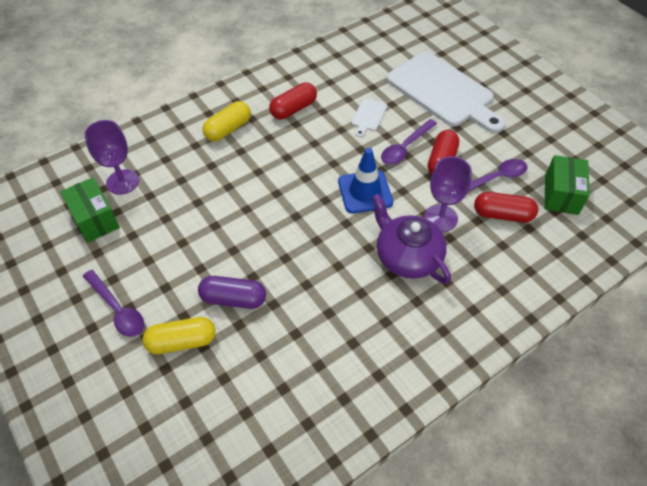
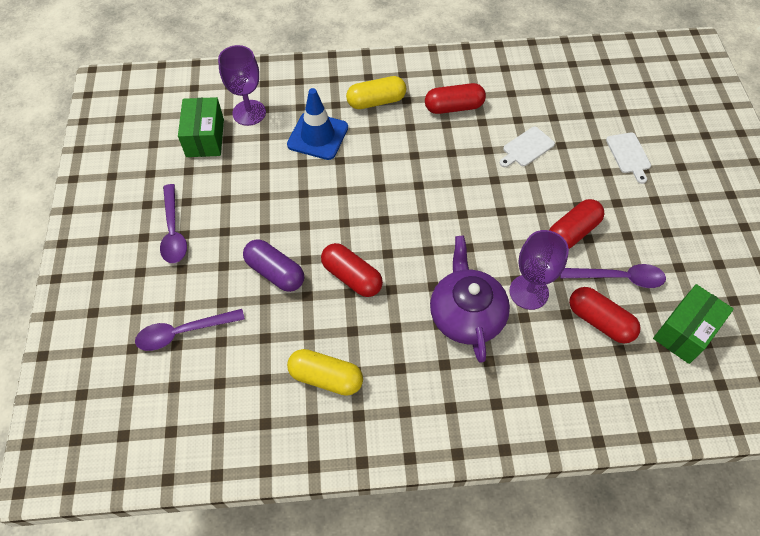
camera: 30 degrees right, 5 degrees up
yellow capsule [142,317,216,354] -> yellow capsule moved to [287,349,363,396]
blue traffic cone [338,148,393,213] -> blue traffic cone moved to [287,88,348,160]
purple spoon [381,119,437,165] -> purple spoon moved to [135,309,245,351]
white cutting board [386,51,505,133] -> white cutting board [606,133,651,184], size x0.40
none -> red capsule [321,243,383,297]

